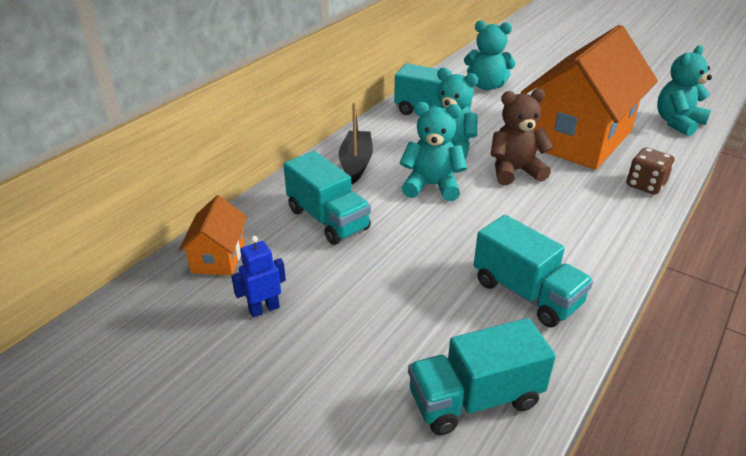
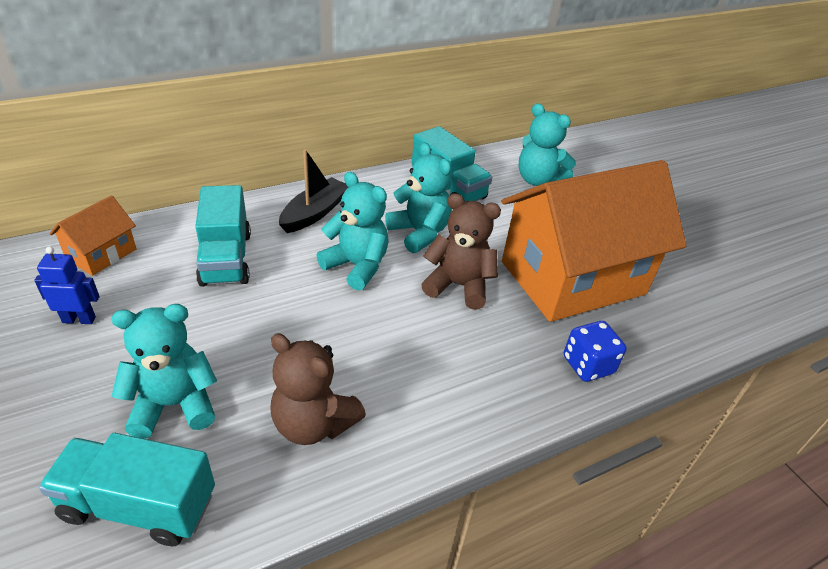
camera: 25 degrees right, 5 degrees up
turquoise truck [474,215,593,327] -> brown teddy bear [270,333,366,445]
brown dice [627,148,674,195] -> blue dice [564,321,627,382]
turquoise teddy bear [657,45,712,136] -> turquoise teddy bear moved to [111,304,217,439]

